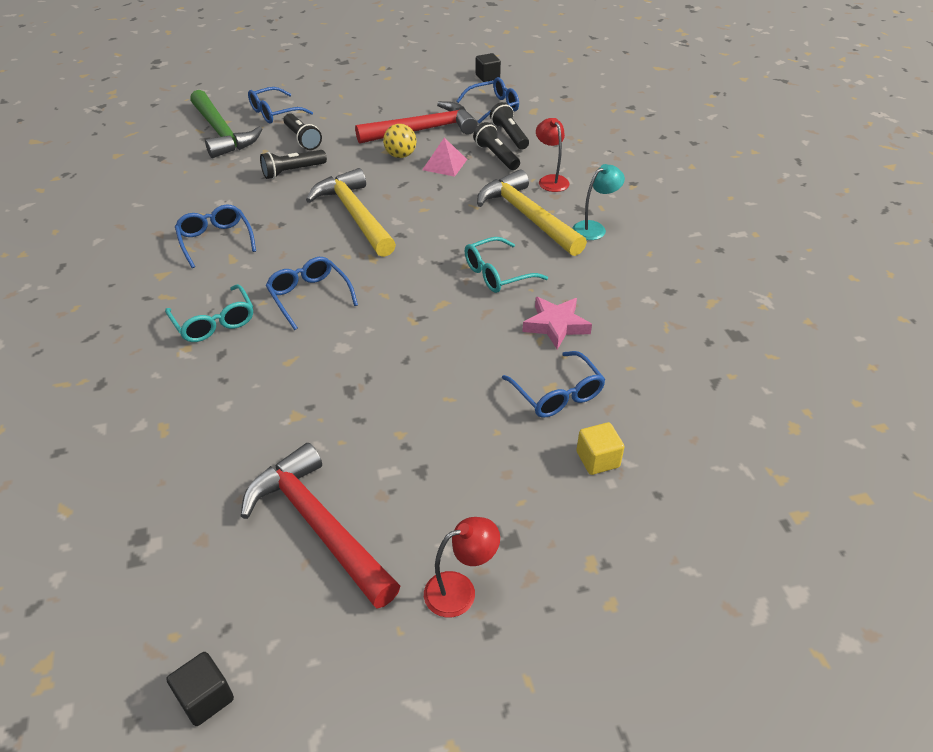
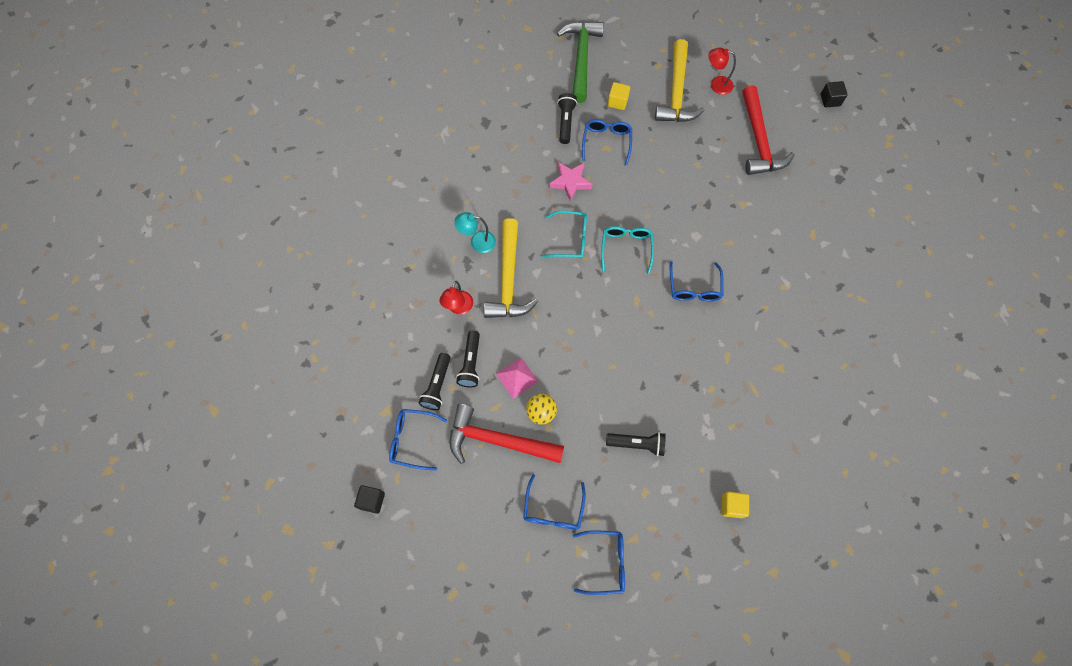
camera: 145 degrees left, 25 degrees up
turquoise glasses [165,284,253,342] -> turquoise glasses moved to [601,226,654,274]
blue glasses [175,204,256,268] -> blue glasses moved to [523,474,586,530]
green hammer [190,90,262,158] -> green hammer moved to [557,21,604,103]
black flashlight [284,113,322,150] -> black flashlight moved to [557,93,577,144]
yellow hammer [306,168,396,257] -> yellow hammer moved to [655,39,704,122]
none -> yellow cube [722,492,749,518]

